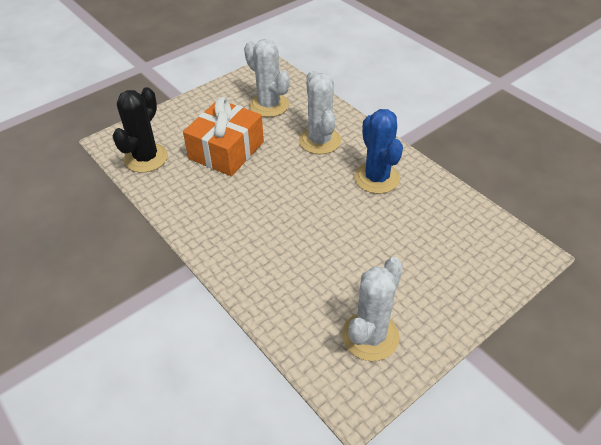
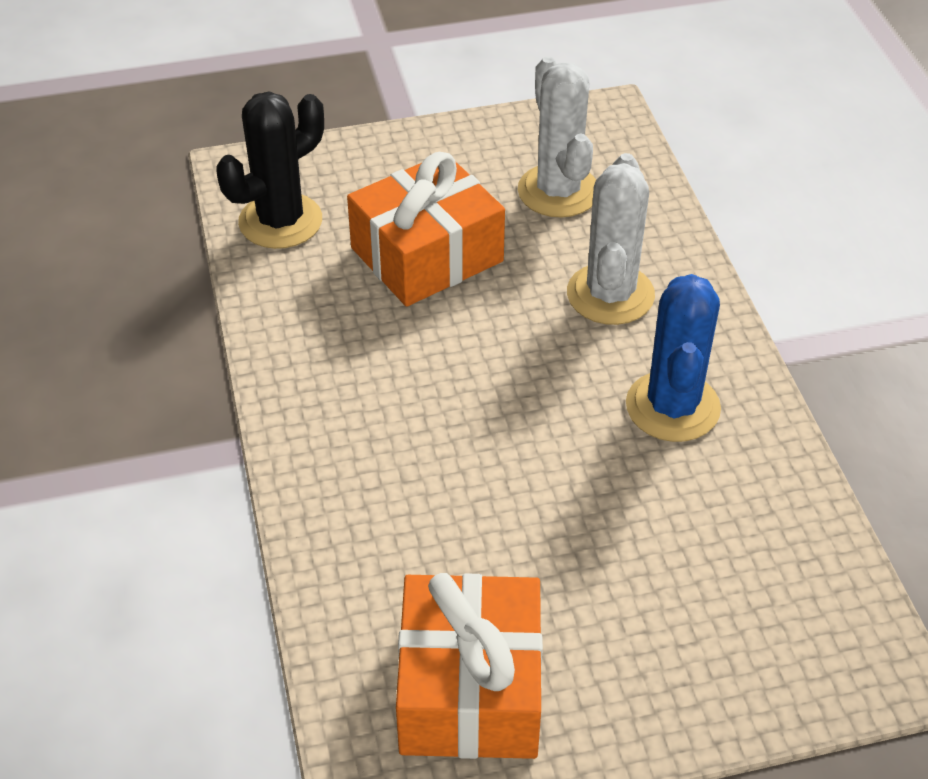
camera: 25 degrees right, 0 degrees up
white cactus [342,257,403,361] -> orange gift [396,573,543,759]

